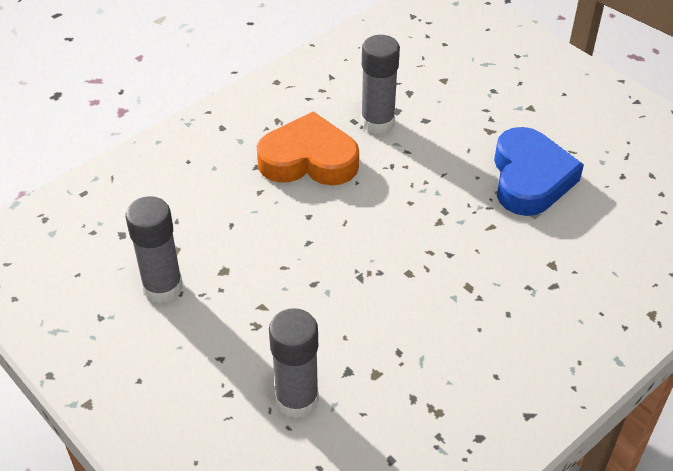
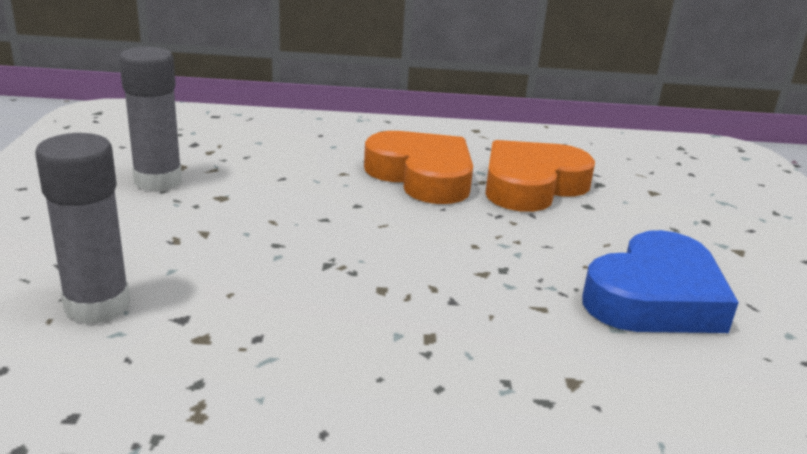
camera: 40 degrees right, 20 degrees down
grey glue stick [361,35,400,134] -> orange heart [485,140,595,212]

